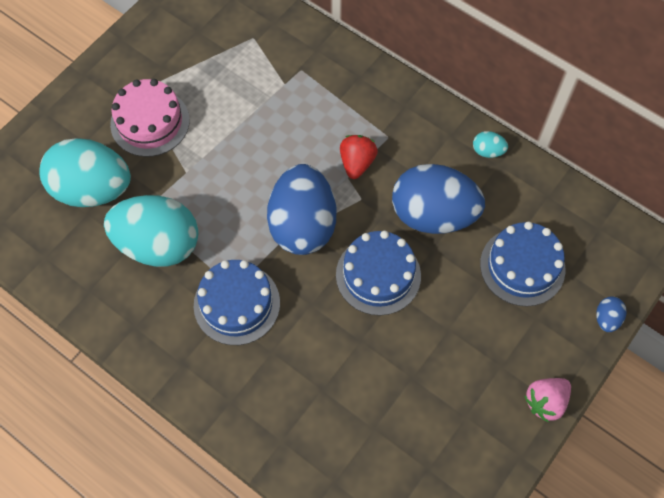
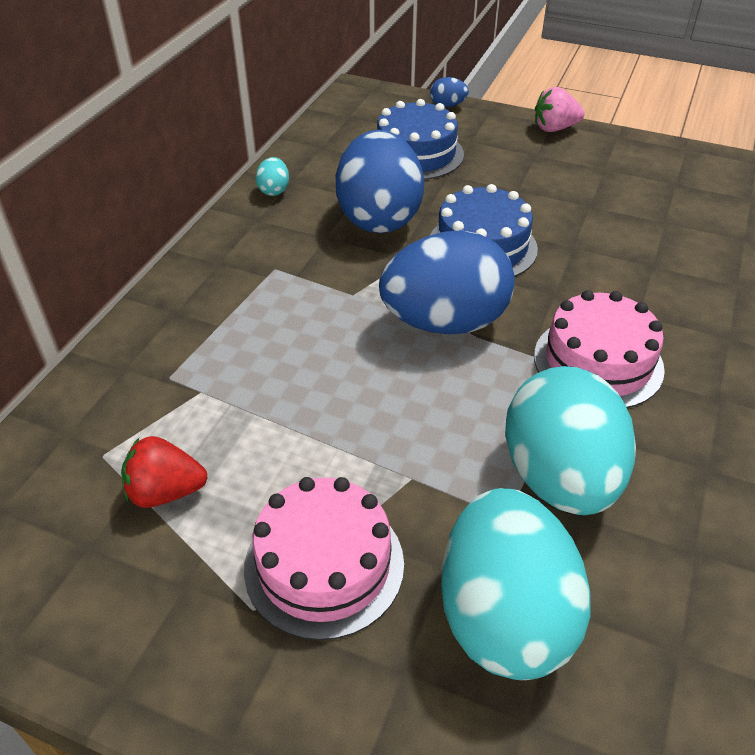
camera: 105 degrees left, 20 degrees down
blue cake [194,260,280,345] -> pink cake [534,290,665,408]
red strawberry [340,135,378,179] -> red strawberry moved to [121,436,208,508]
pink strawberry [524,378,571,422] -> pink strawberry turned 135 degrees clockwise [535,87,585,132]

